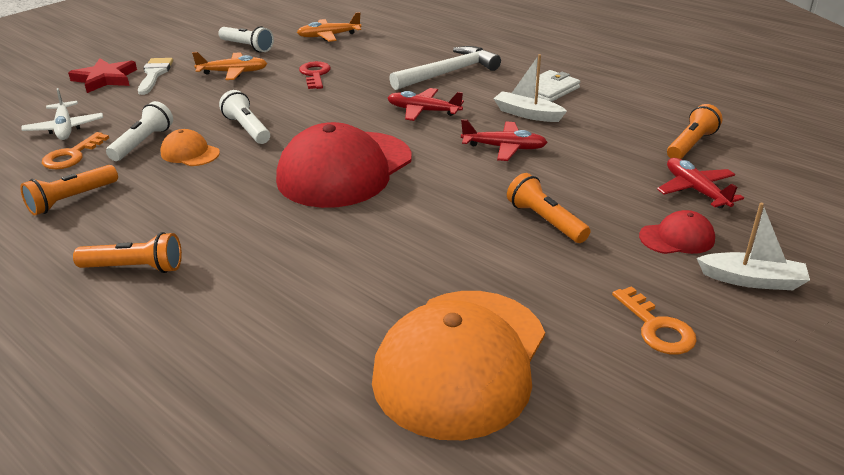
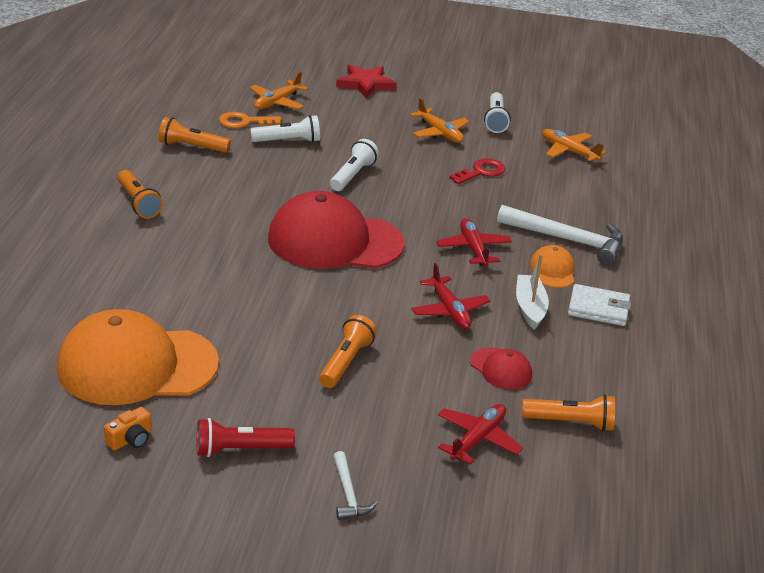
camera: 55 degrees right, 0 degrees up
white plane [21,88,103,140] -> orange plane [250,71,309,109]
white brush [138,58,173,95] -> none
orange cap [160,129,220,166] -> orange cap moved to [530,245,575,288]
orange key [612,286,697,354] -> red flashlight [197,418,295,457]
red cap [639,210,715,254] -> red cap moved to [470,348,532,390]
white boat [697,203,810,290] -> white hammer [333,451,377,520]
none -> orange camera [104,407,152,450]

